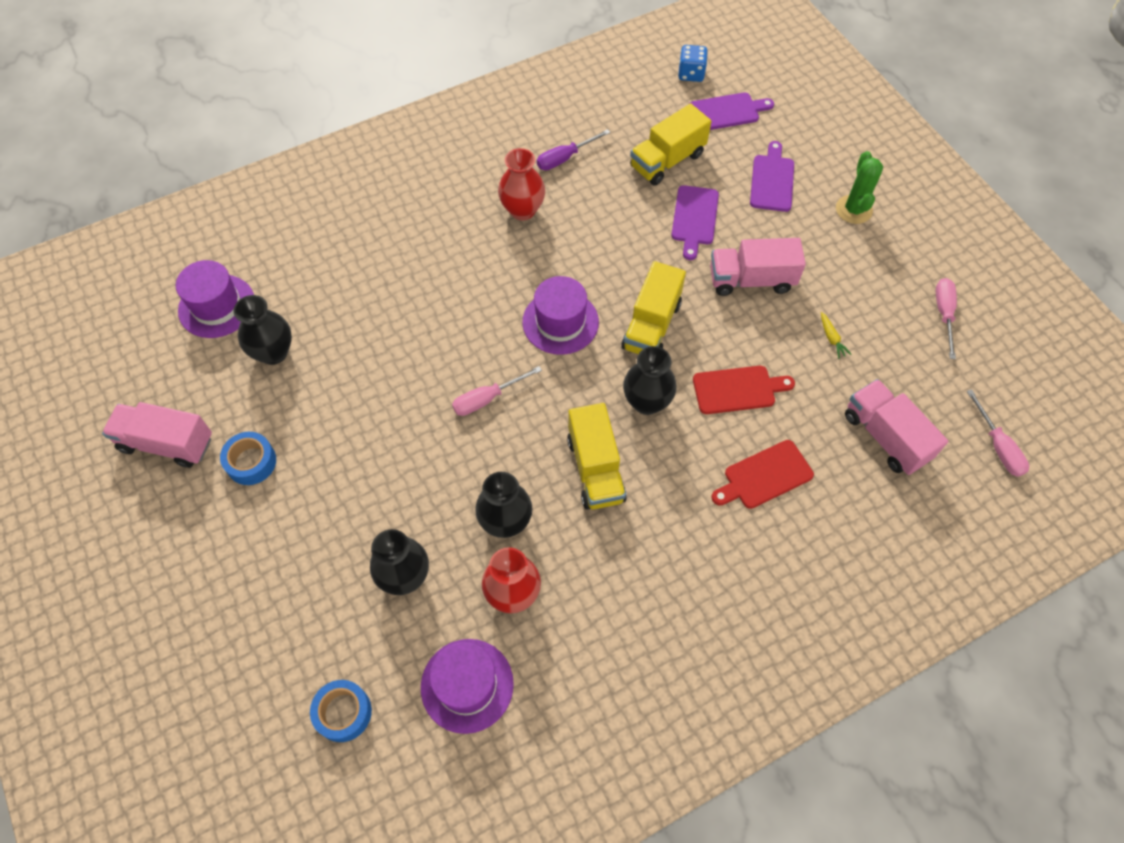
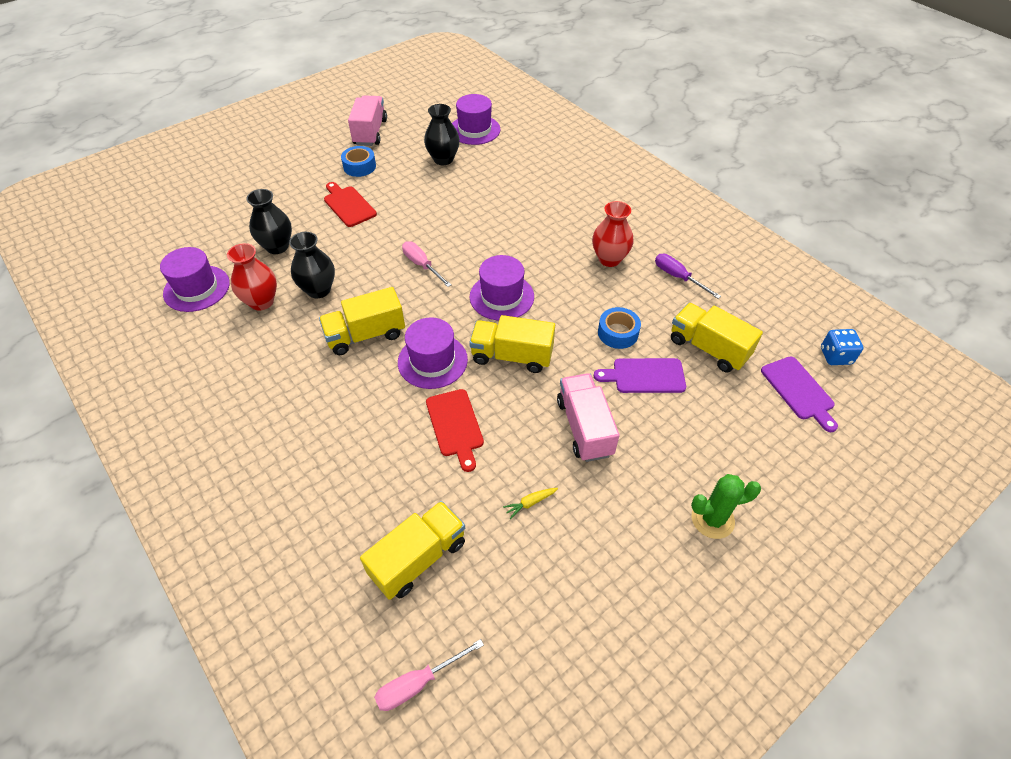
camera: 80 degrees right, 10 degrees down
blue tape [310,680,372,742] -> blue tape moved to [598,307,641,349]
black vase [623,346,676,415] -> purple hat [398,317,468,389]
red cutting board [712,440,814,509] -> red cutting board moved to [324,182,377,227]
purple cutting board [750,141,794,212] -> none
pink truck [845,379,948,475] -> yellow truck [360,501,465,600]
pink screwdriver [936,278,957,359] -> none

